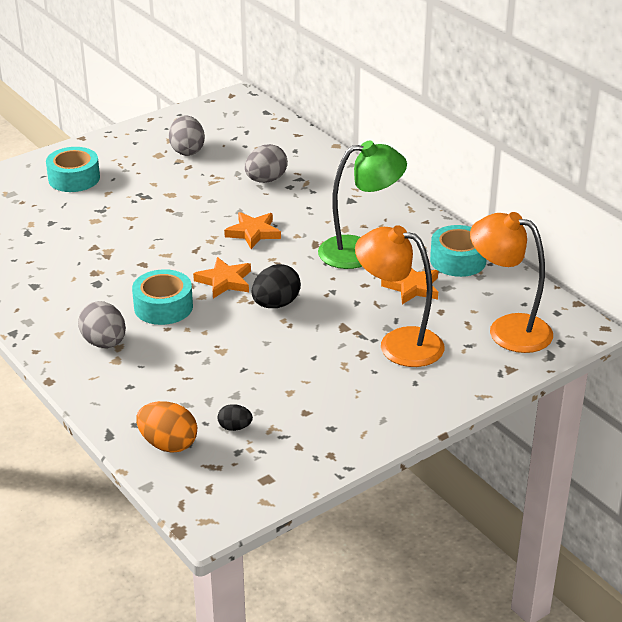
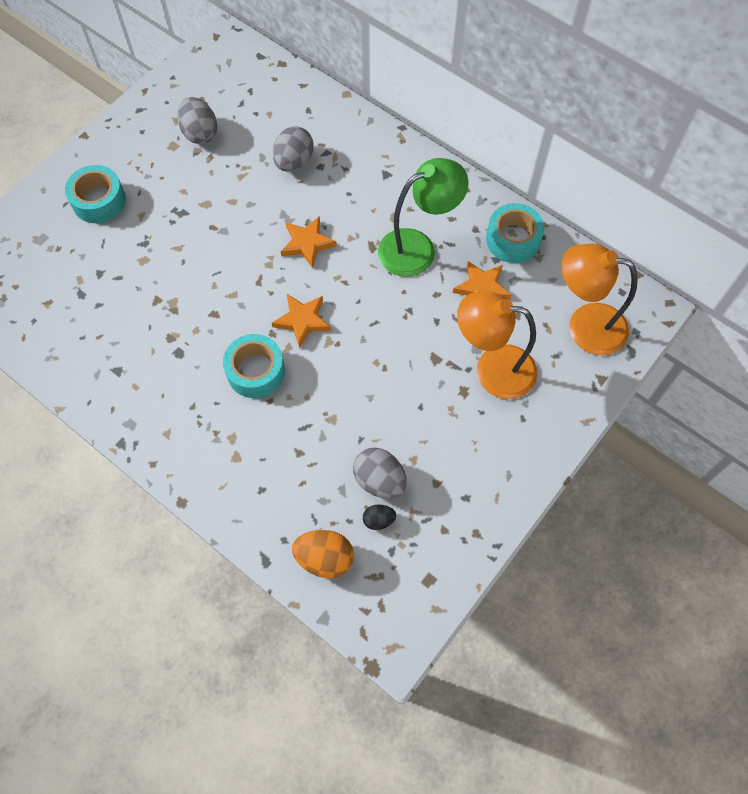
camera: 15 degrees left, 30 degrees up
grey egg [78,301,126,348] -> grey egg moved to [353,448,407,499]
black egg [252,264,301,308] -> none

